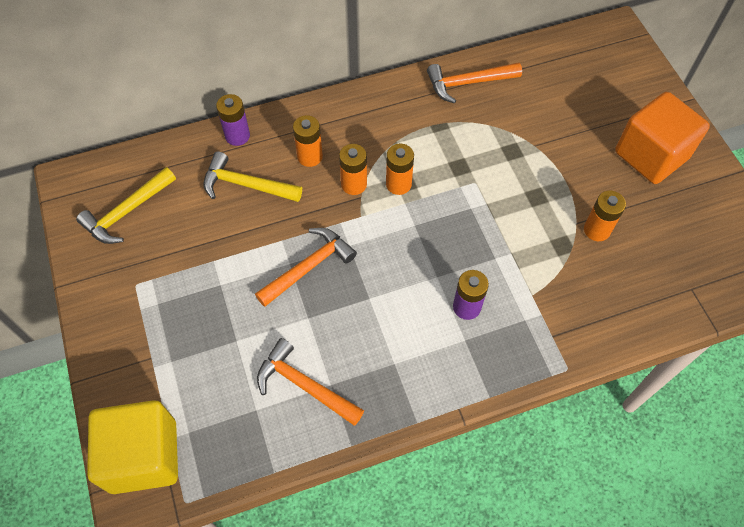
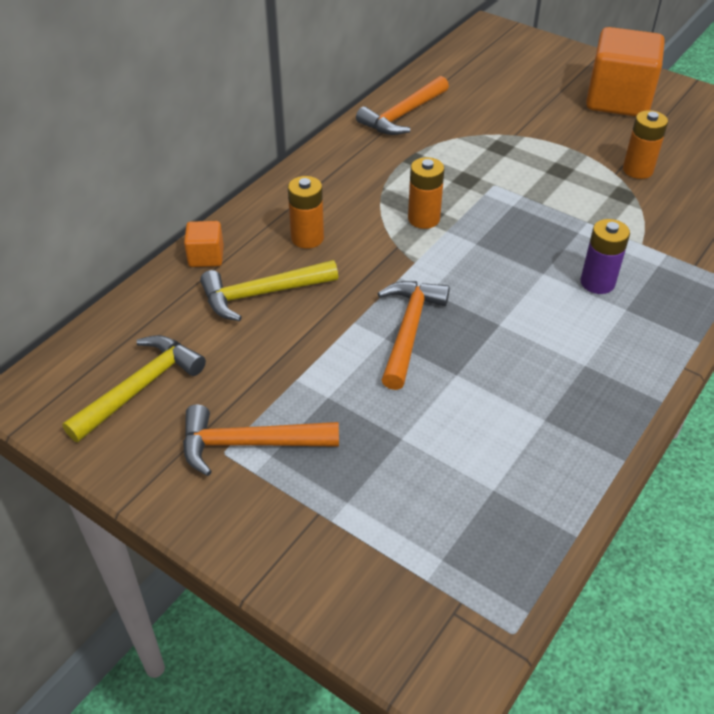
camera: 35 degrees left, 15 degrees down
yellow hammer [76,167,176,244] -> yellow hammer turned 150 degrees counterclockwise [62,335,206,442]
yellow cube [87,400,178,494] -> none
purple battery [216,94,250,146] -> orange cube [184,221,224,267]
orange hammer [257,338,364,426] -> orange hammer moved to [183,405,339,476]
orange battery [339,144,367,195] -> none

